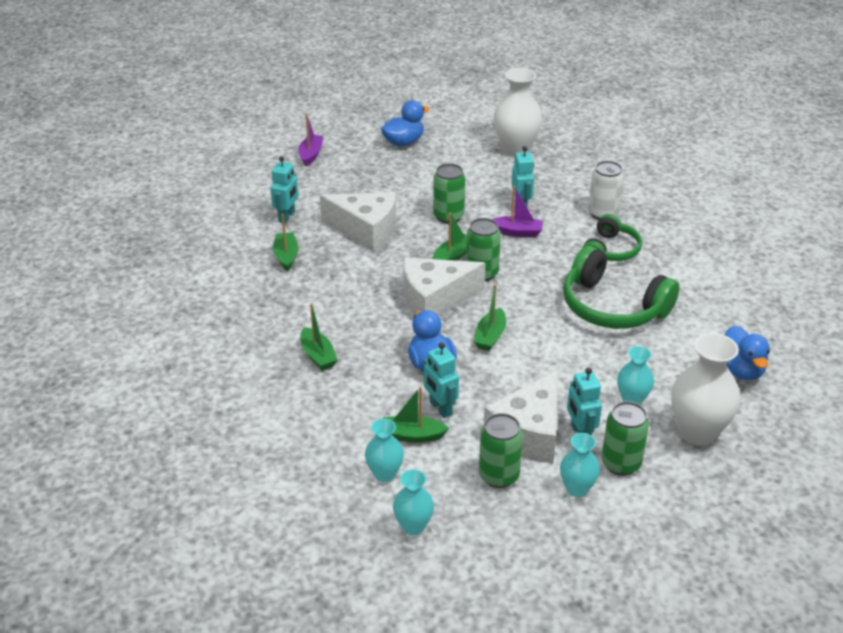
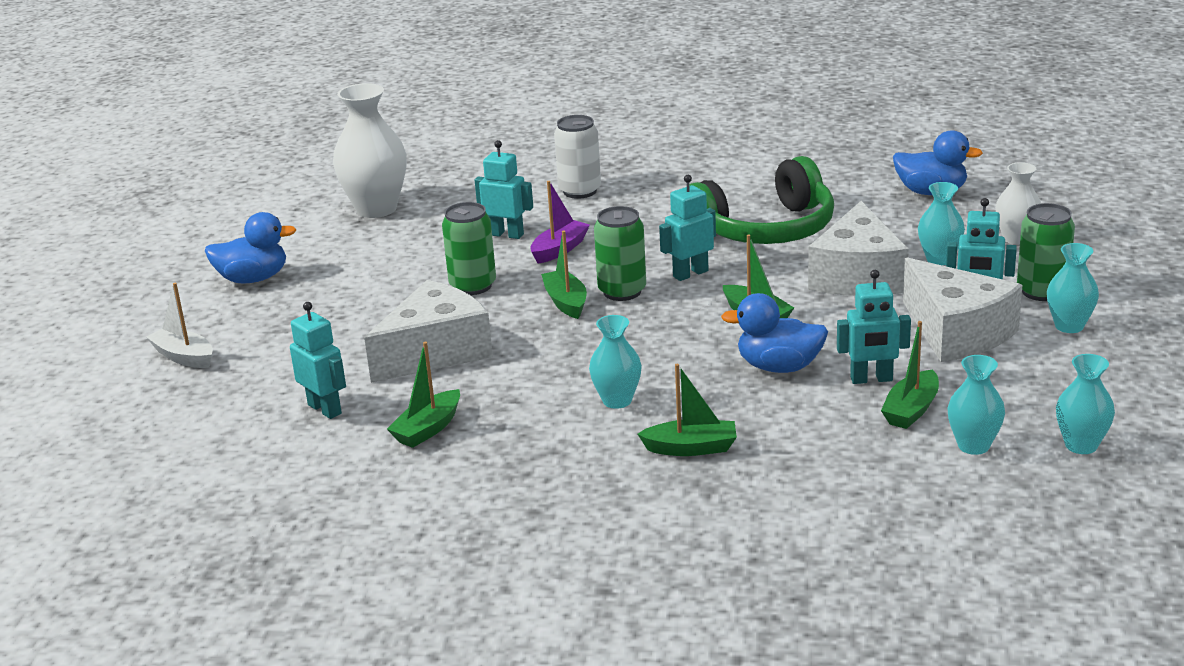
camera: 60 degrees left, 10 degrees down
green boat [273,214,299,271] -> green boat turned 75 degrees counterclockwise [387,342,460,448]
purple boat [298,114,323,166] -> white boat [146,283,213,368]
blue duck [381,100,429,146] -> blue duck turned 90 degrees clockwise [205,212,296,283]
white cheese [403,258,485,316] -> white cheese moved to [808,201,909,296]
green can [479,413,523,488] -> none
green headphones [582,214,642,261] -> none
white vase [671,333,740,445] -> white vase [995,162,1041,245], size x0.57
none -> turquoise vase [589,315,642,409]
none -> turquoise robot [659,175,716,281]

